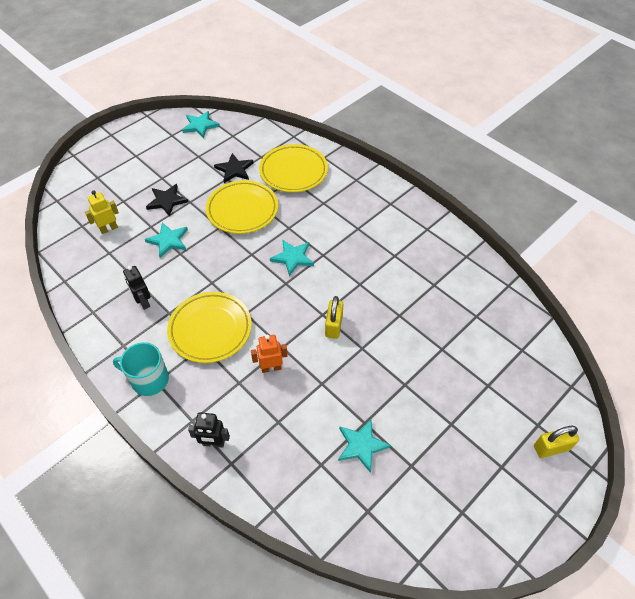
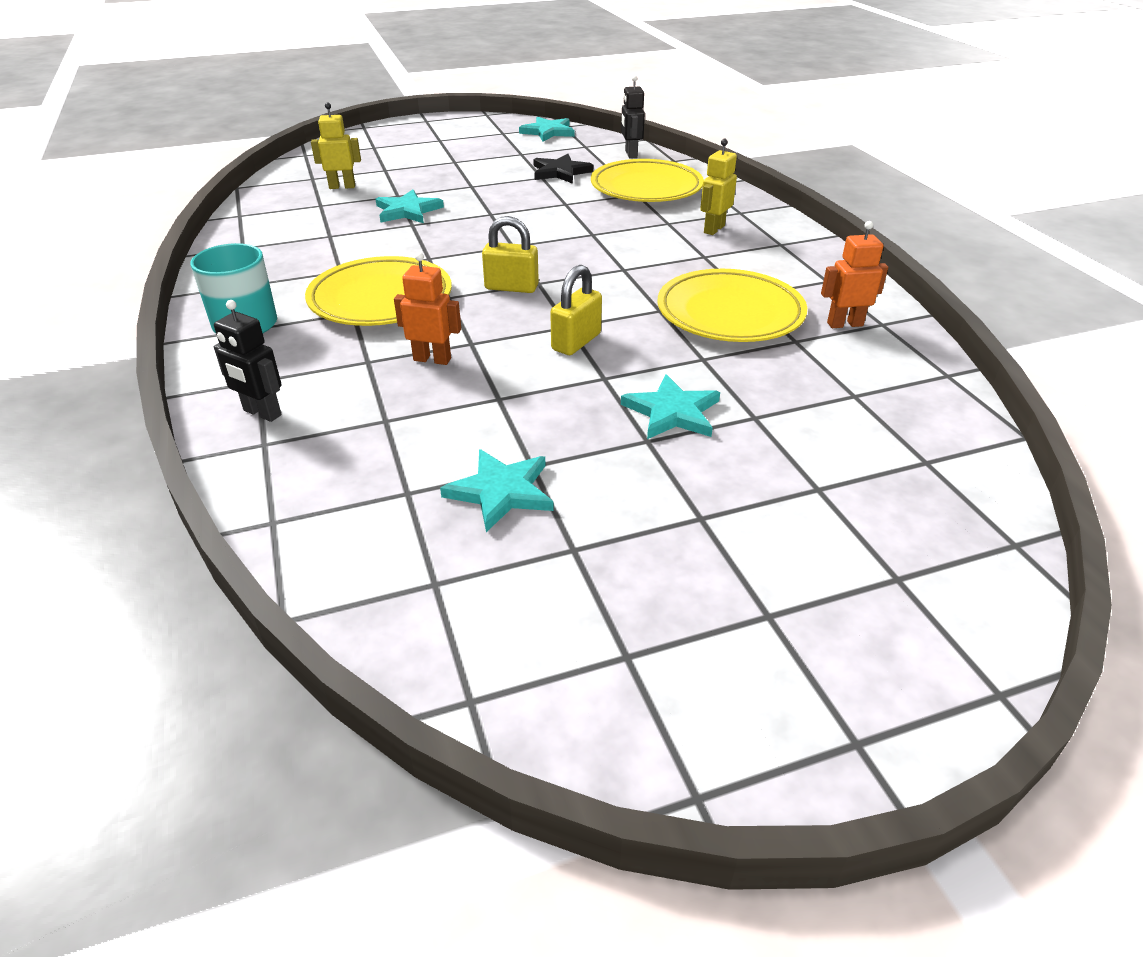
camera: 25 degrees right, 15 degrees down
black robot [123,266,151,310] -> black robot moved to [621,75,645,158]
black star [146,184,188,217] -> none
yellow plate [206,180,278,234] -> yellow plate moved to [658,269,807,342]
turquoise star [270,240,314,276] -> turquoise star moved to [621,374,720,439]
yellow padlock [534,426,579,458] -> yellow padlock moved to [482,216,539,293]
none -> yellow robot [700,139,737,235]
none -> orange robot [821,221,888,328]

